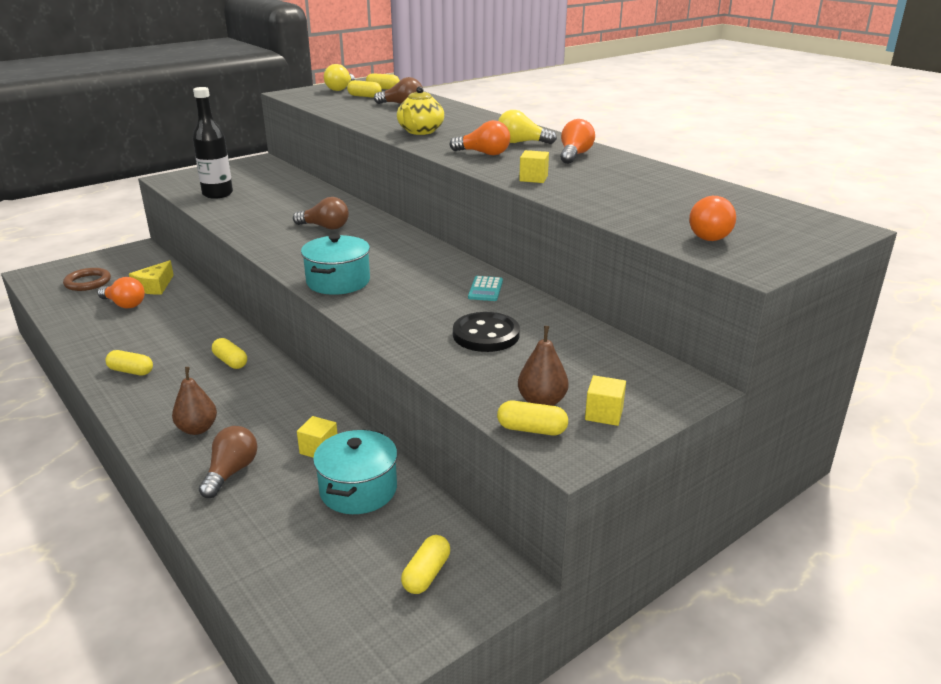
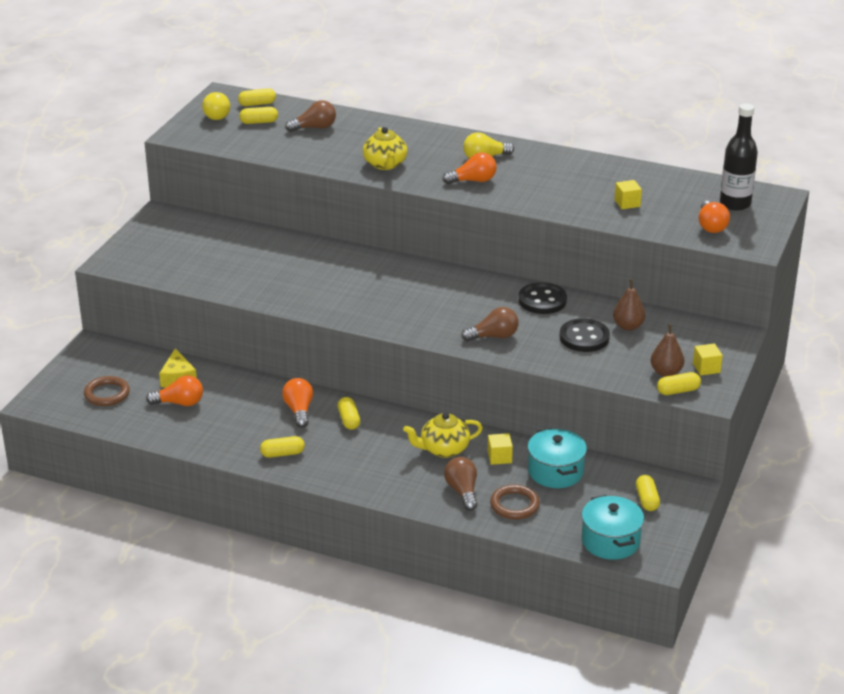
camera: 30 degrees left, 5 degrees up
brown pear [172,367,217,435] -> brown pear moved to [613,279,646,331]
black bottle [193,87,233,199] -> black bottle moved to [720,103,758,211]
yellow capsule [212,338,247,369] -> yellow capsule turned 60 degrees clockwise [337,397,360,430]
brown light bulb [293,197,349,230] -> brown light bulb moved to [461,307,519,342]
turquoise pot [301,234,370,295] -> turquoise pot moved to [581,495,644,560]
turquoise calculator [468,276,503,301] -> black button [518,282,567,314]
yellow cube [519,150,549,183] -> yellow cube moved to [614,180,642,209]
orange light bulb [560,119,595,164] -> orange light bulb moved to [282,378,313,428]
none -> yellow teapot [403,412,483,458]
none -> brown ring [490,485,540,519]

